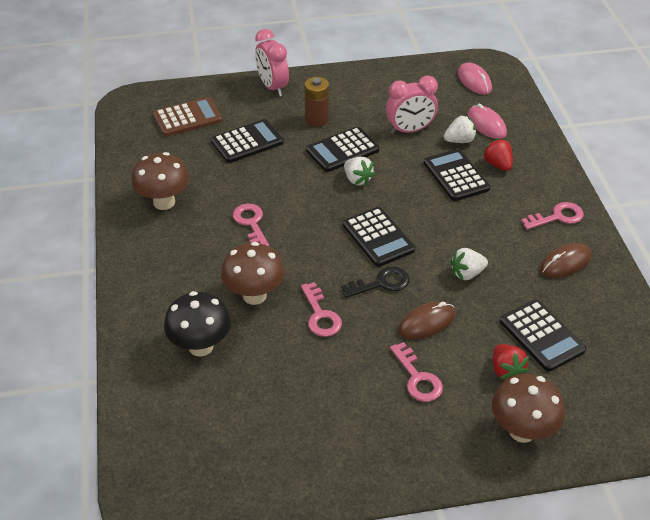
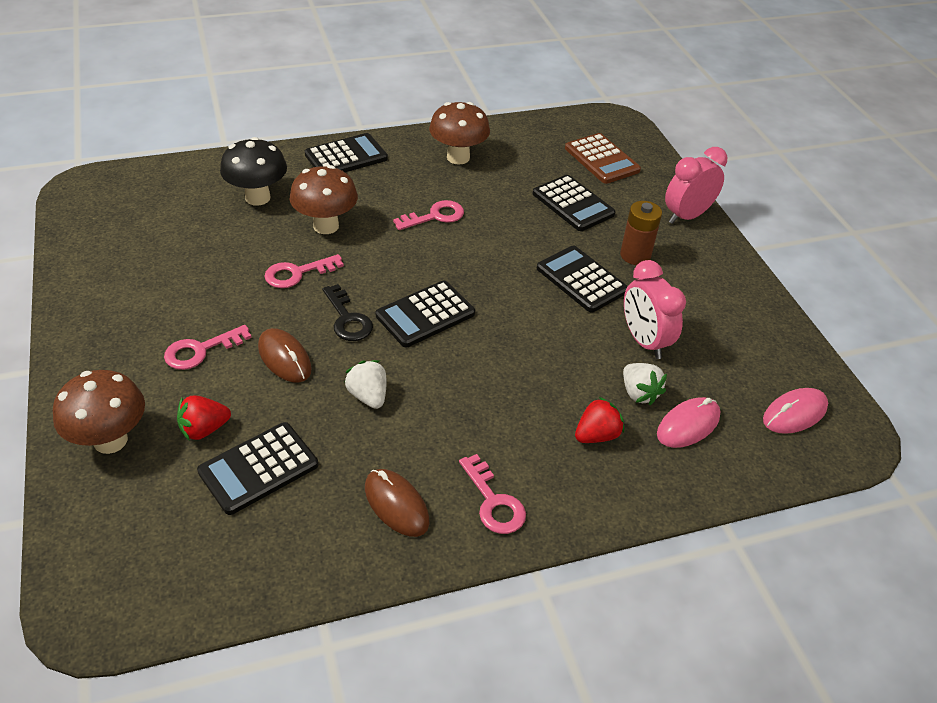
camera: 80 degrees right, 0 degrees up
white strawberry [344,157,375,186] -> none
black calculator [424,149,490,201] -> black calculator moved to [305,133,388,172]

